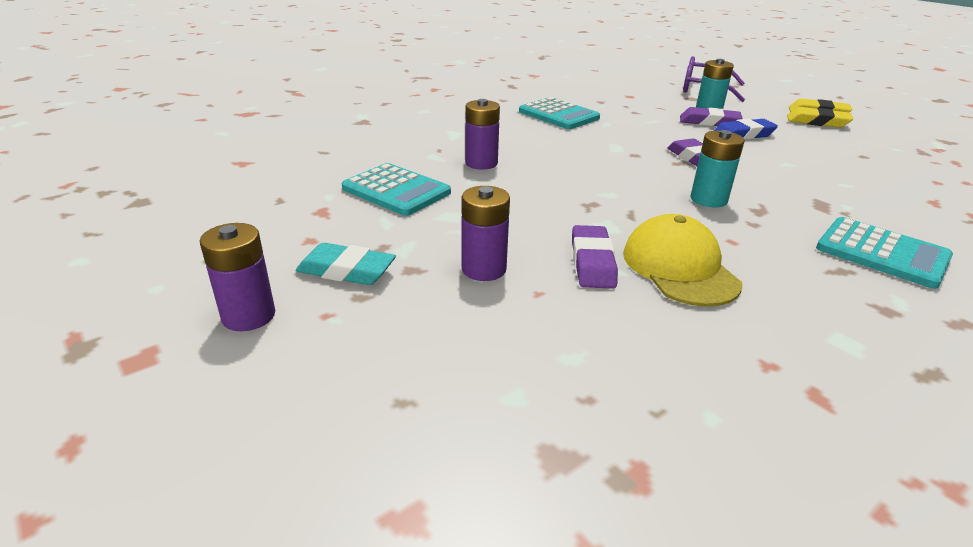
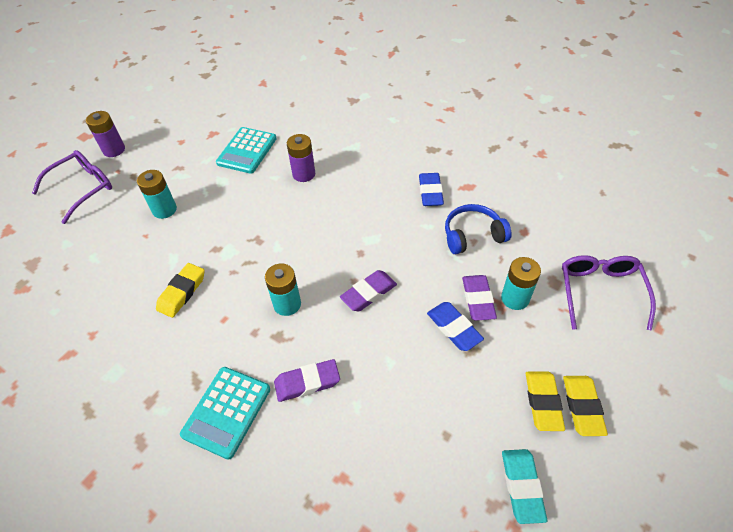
camera: 75 degrees right, 20 degrees up
turquoise eraser [296,243,396,285] -> turquoise eraser moved to [502,449,547,524]
purple battery [462,186,510,281] -> turquoise battery [137,170,177,219]
turquoise calculator [519,97,600,129] -> blue eraser [419,173,444,206]
purple eraser [572,225,618,289] -> purple eraser moved to [274,359,340,402]
yellow cap [623,214,742,307] -> yellow eraser [156,263,205,318]
none -> purple glasses [32,150,112,224]
none -> blue headphones [445,204,512,254]

